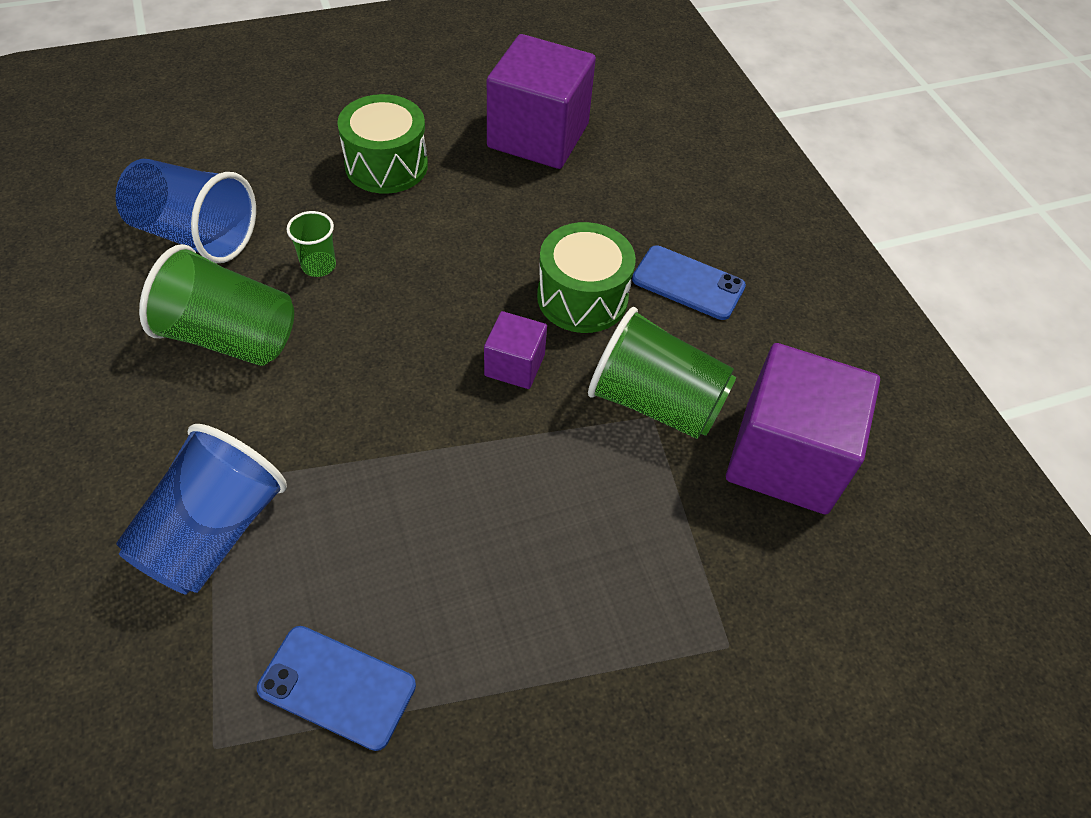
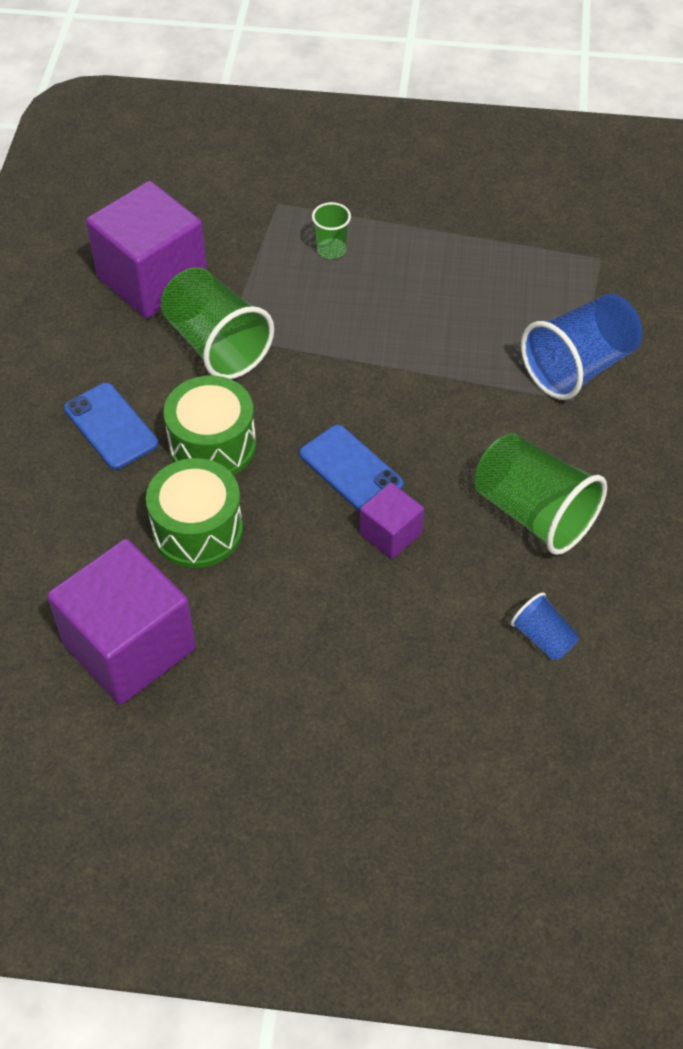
camera: 150 degrees left, 0 degrees up
blue cup [115,159,256,263] -> blue cup [511,593,579,660], size x0.49
blue phone [257,626,416,751] -> blue phone moved to [299,425,404,512]
green cup [286,211,336,277] -> green cup moved to [312,202,351,259]
green drum [337,94,428,194] -> green drum moved to [146,458,243,568]
purple cube [484,311,547,389] -> purple cube moved to [360,483,424,559]

